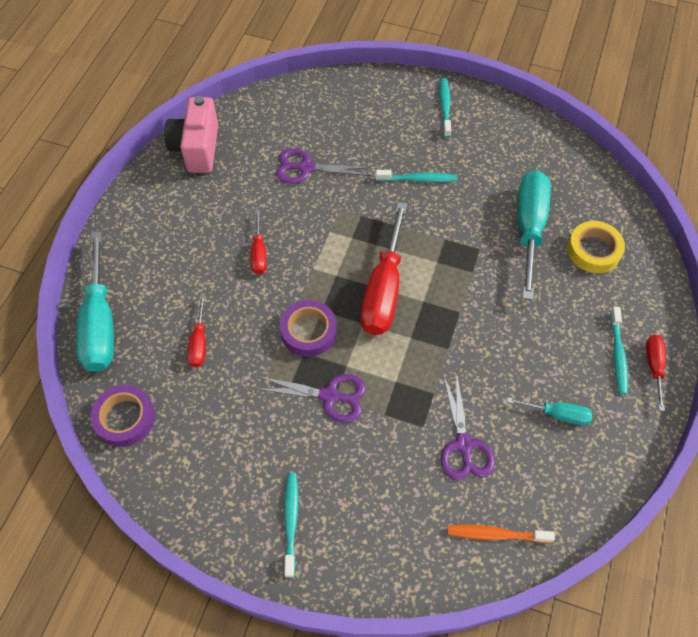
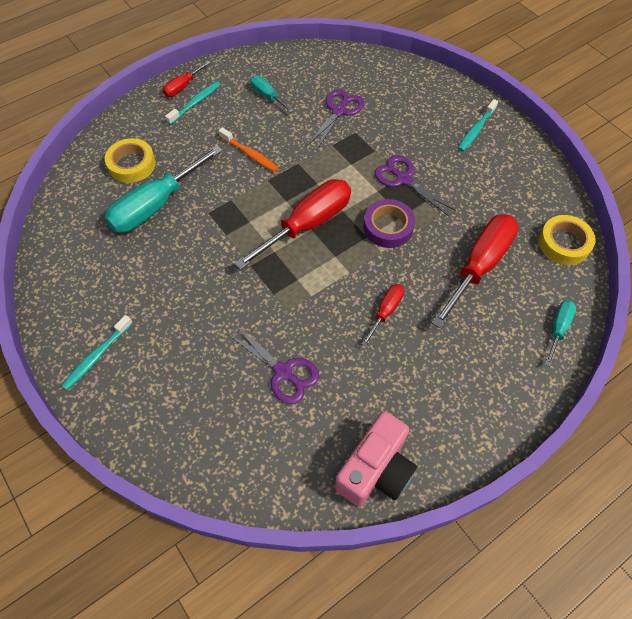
camera: 145 degrees left, 0 degrees up
turquoise screwdriver [76,231,114,372] -> turquoise screwdriver [545,300,576,366], size x0.50
purple tape [90,385,155,447] -> yellow tape [539,215,596,265]
red screwdriver [187,295,206,367] -> red screwdriver [432,215,519,329], size x2.02
turquoise toothbrush [376,170,458,182] -> none
orange toothbrush [448,525,555,543] -> orange toothbrush moved to [219,127,279,172]

